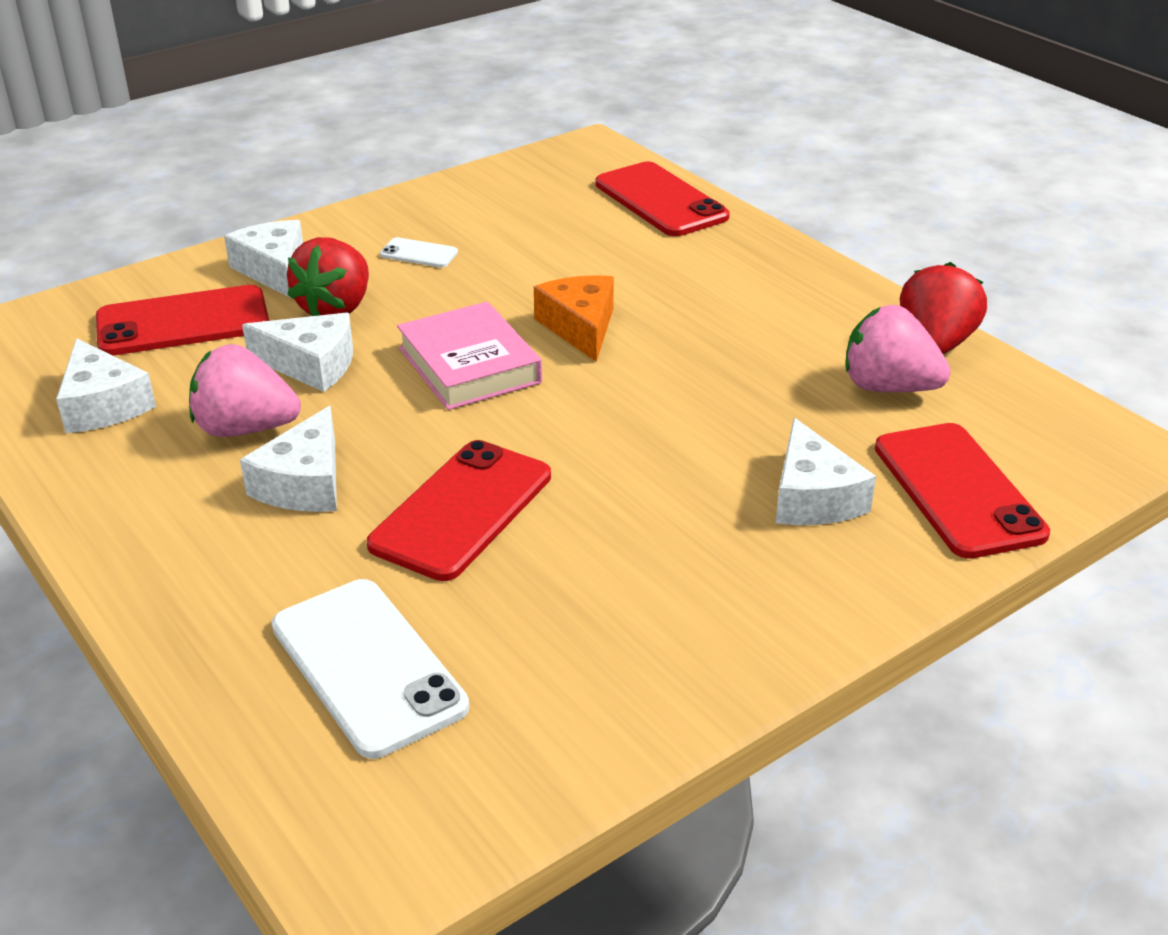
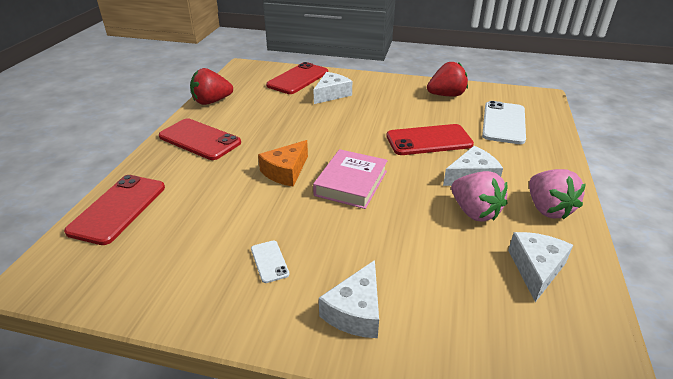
camera: 130 degrees left, 0 degrees up
red phone [96,285,269,356] -> red phone moved to [159,118,241,160]
white cheese [242,313,353,392] -> none
red strawberry [287,237,369,316] -> red strawberry moved to [427,62,468,96]
pink strawberry [845,305,951,392] -> pink strawberry moved to [529,169,586,220]

